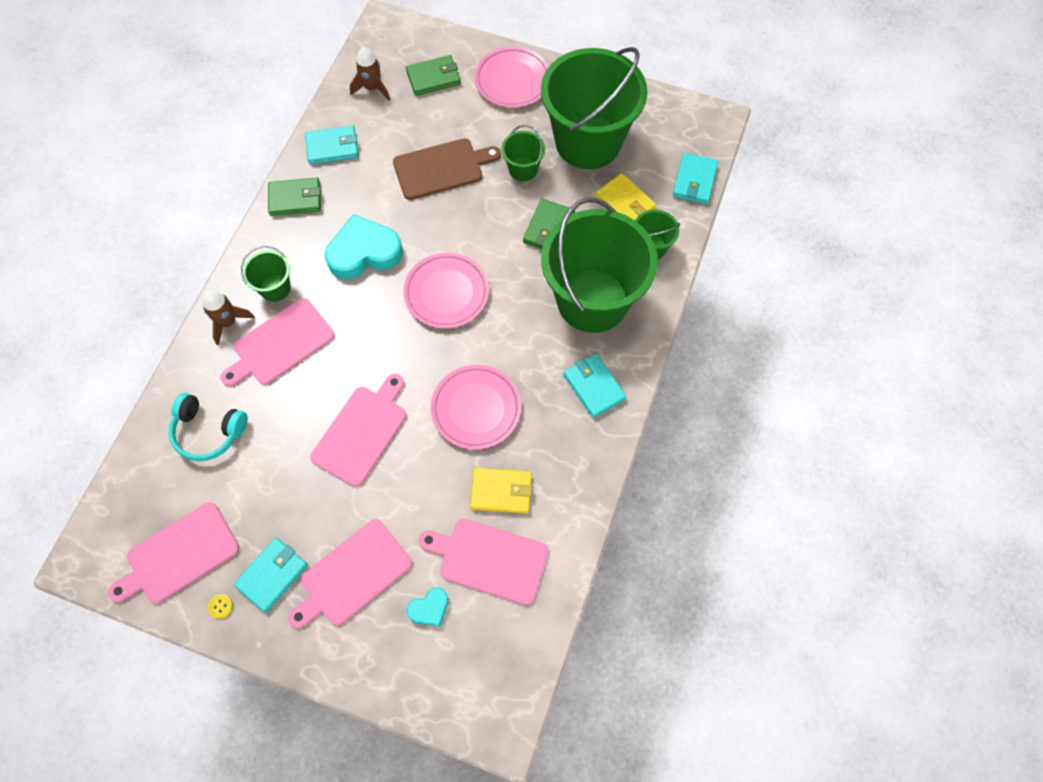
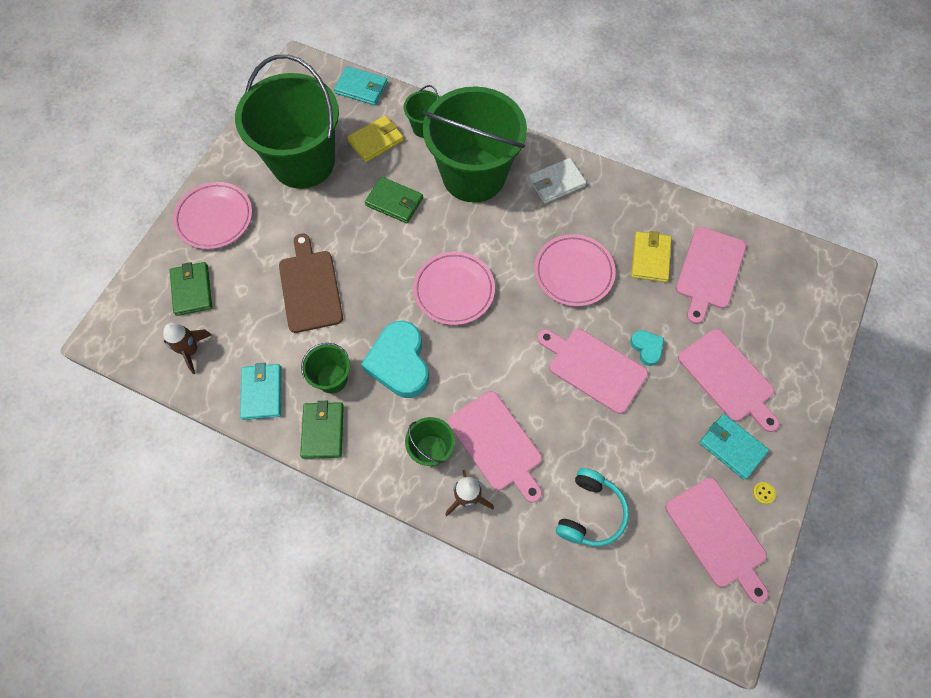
camera: 85 degrees left, 0 degrees up
turquoise heart [407,587,448,627] -> turquoise heart moved to [630,330,664,366]
green bucket [501,125,545,181] -> green bucket moved to [301,343,350,393]
turquoise wallet [563,354,626,418] -> white wallet [529,158,587,204]

